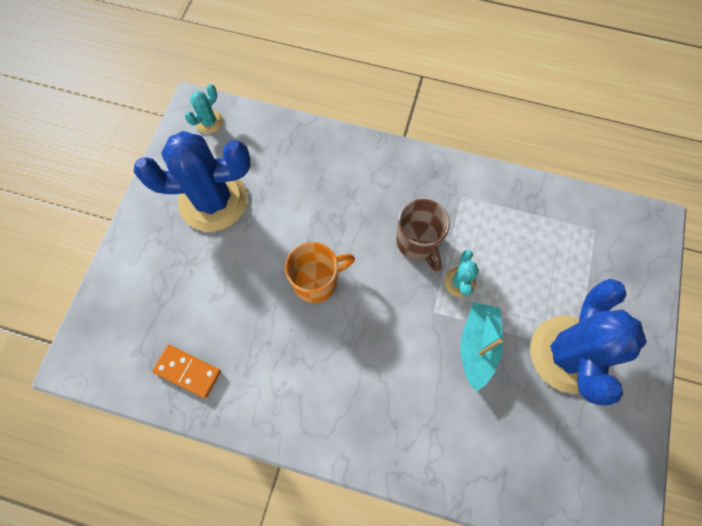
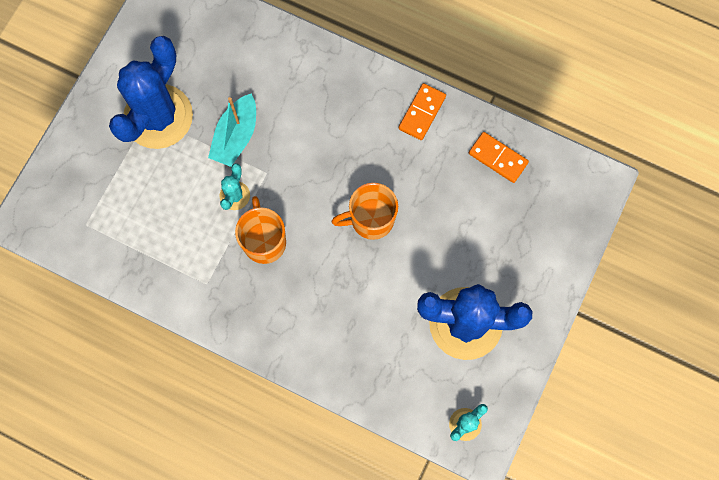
camera: 170 degrees left, 5 degrees up
brown mug [396,199,450,271] -> orange mug [235,196,286,264]
none -> orange domino [399,83,446,140]

